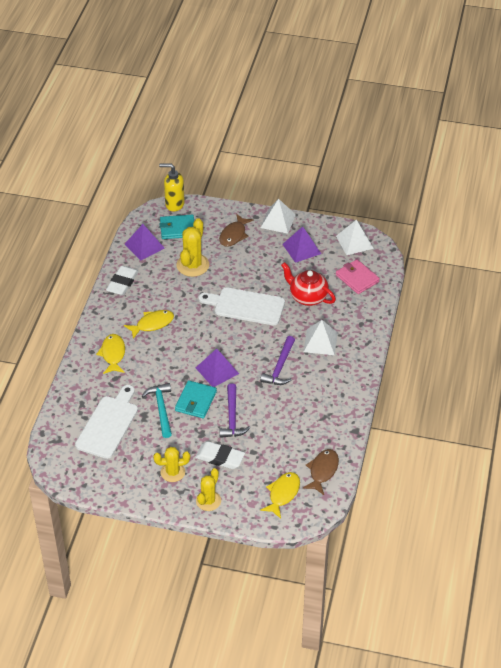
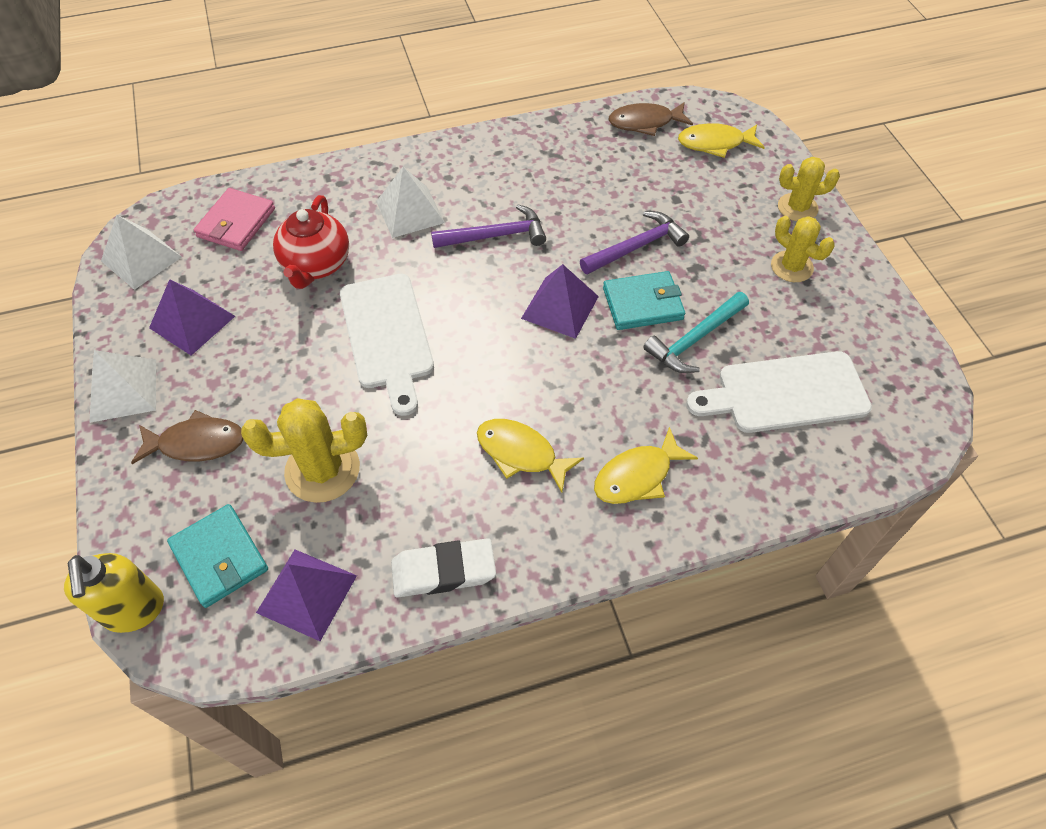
camera: 120 degrees left, 10 degrees up
white eraser [195,441,245,469] -> none

